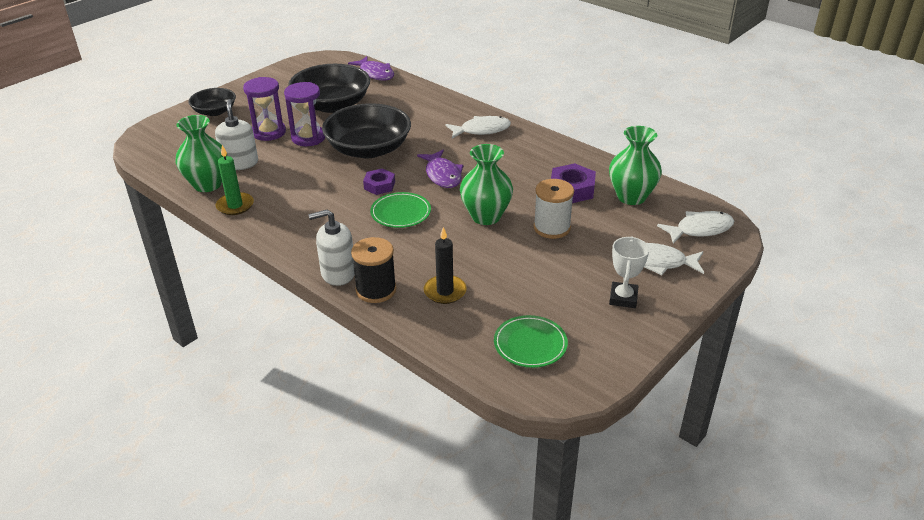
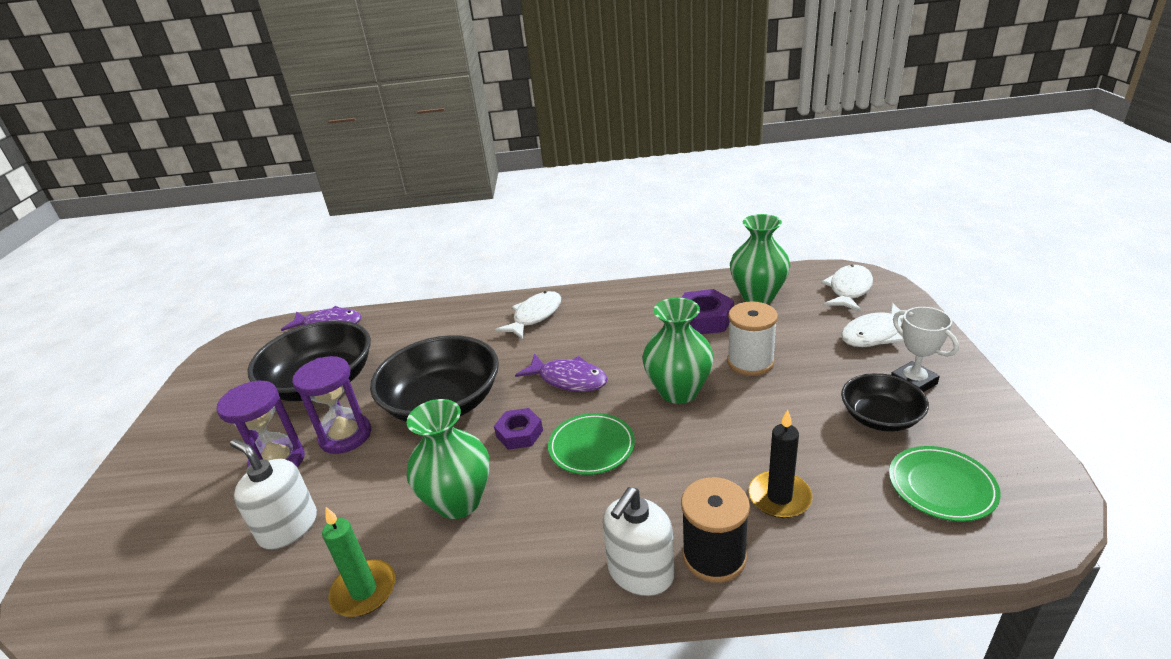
camera: 40 degrees left, 5 degrees down
green vase [175,115,227,192] -> green vase moved to [407,399,490,519]
black bowl [189,88,236,116] -> black bowl moved to [841,373,929,432]

